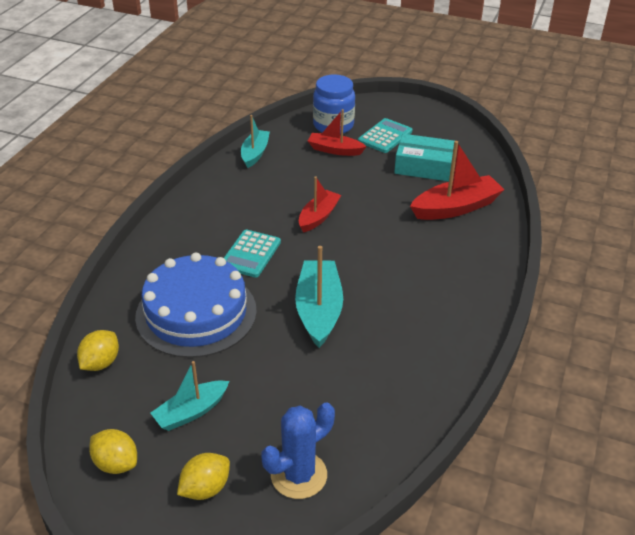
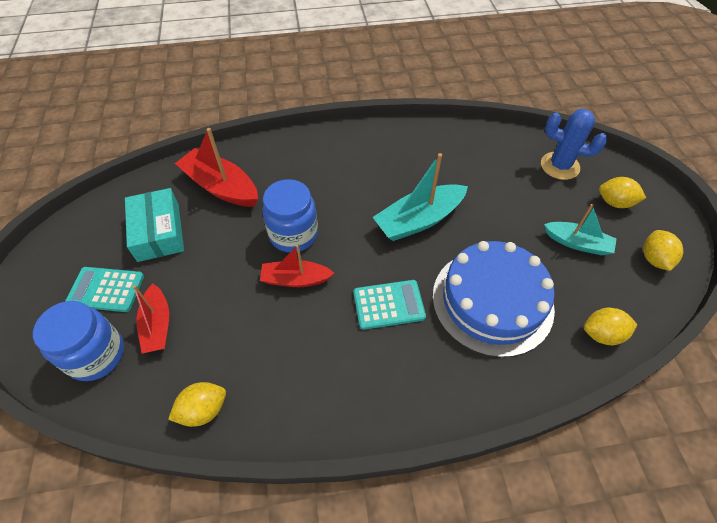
camera: 120 degrees left, 15 degrees up
turquoise boat [241,115,270,168] -> yellow lemon [168,382,226,427]
none -> blue jar [262,179,318,252]

